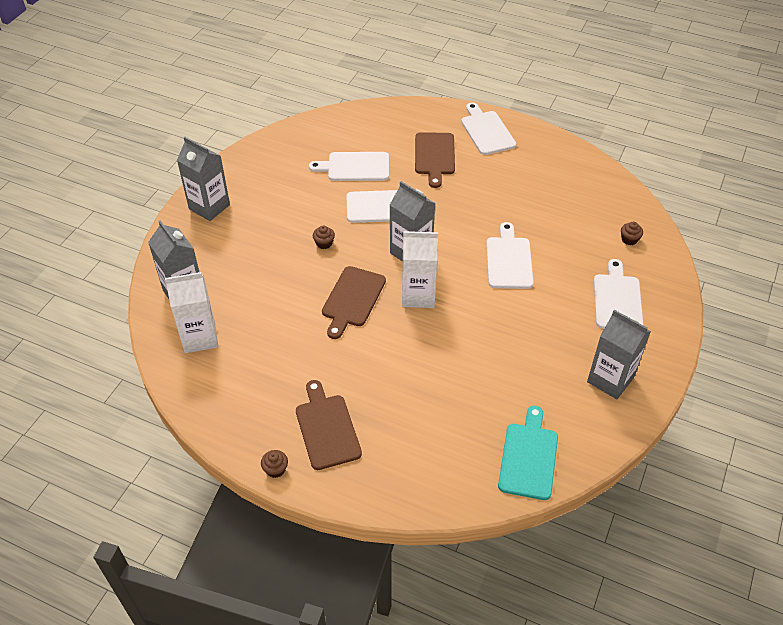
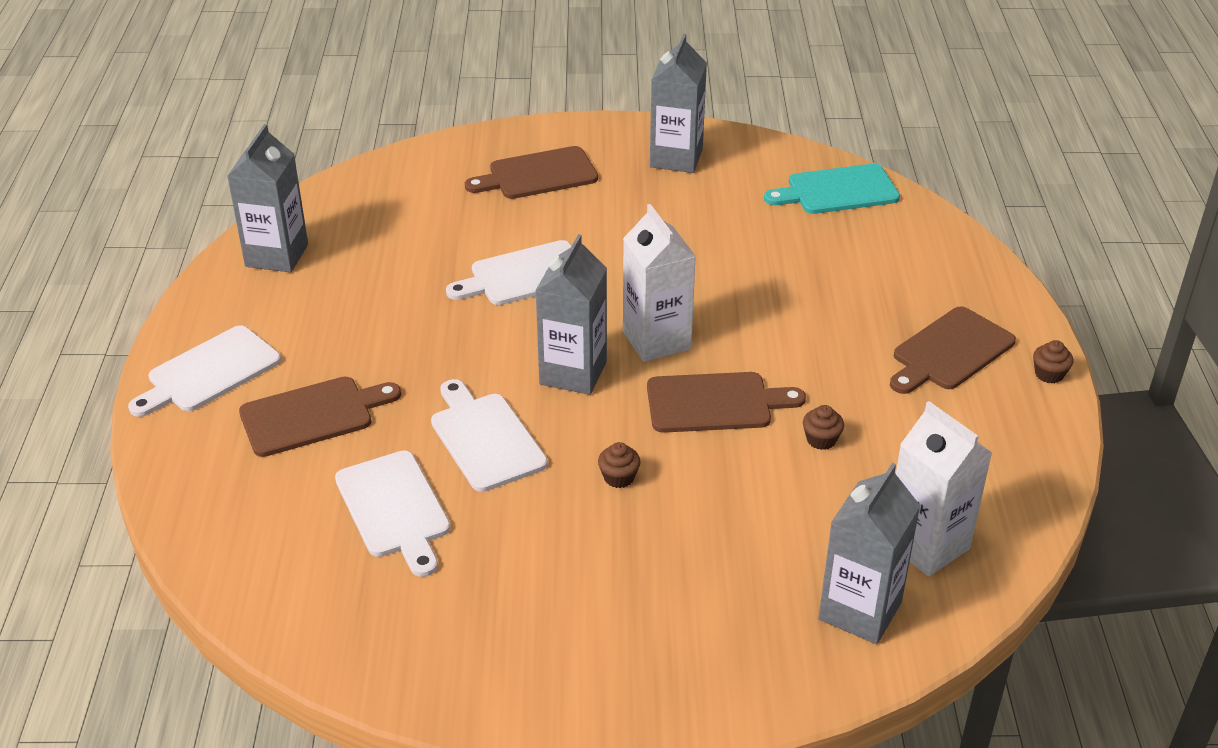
camera: 115 degrees left, 10 degrees down
grey carton [177,137,230,221] -> grey carton moved to [227,124,308,272]
white cutting board [594,259,644,329] -> brown cutting board [465,146,598,199]
brown cupcake [621,222,643,245] -> brown cupcake moved to [803,405,844,450]

